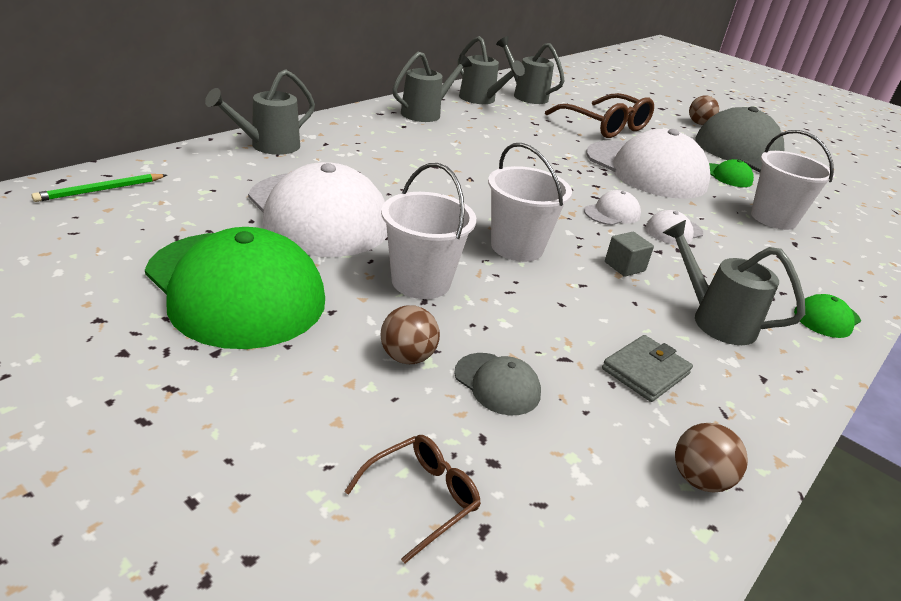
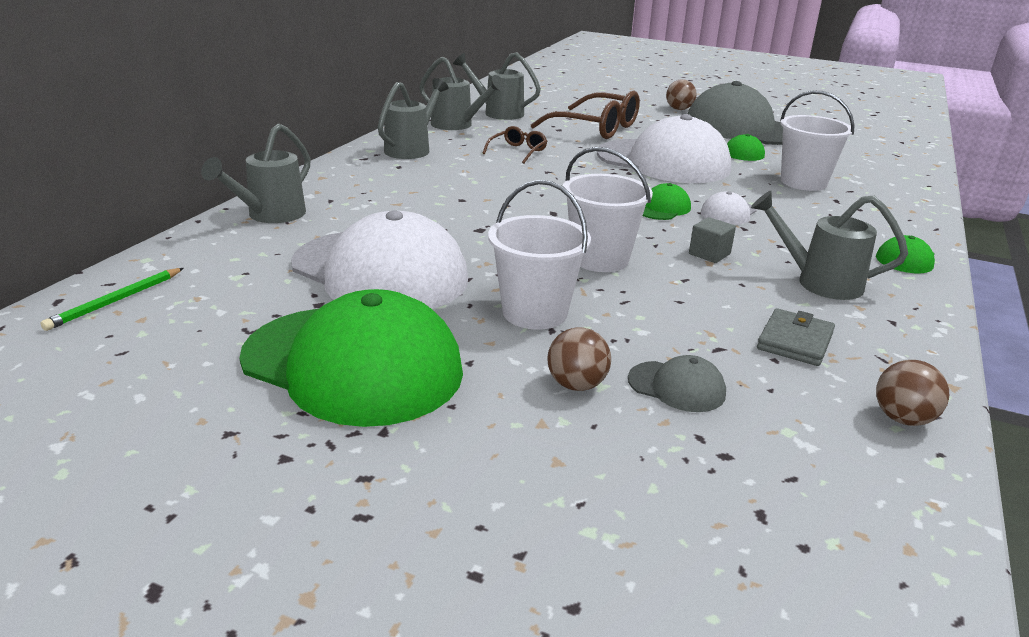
camera: 15 degrees left, 5 degrees down
brown glasses [344,435,481,564] -> brown glasses moved to [482,126,547,164]
white cap [584,190,641,225] -> green cap [643,183,691,220]

